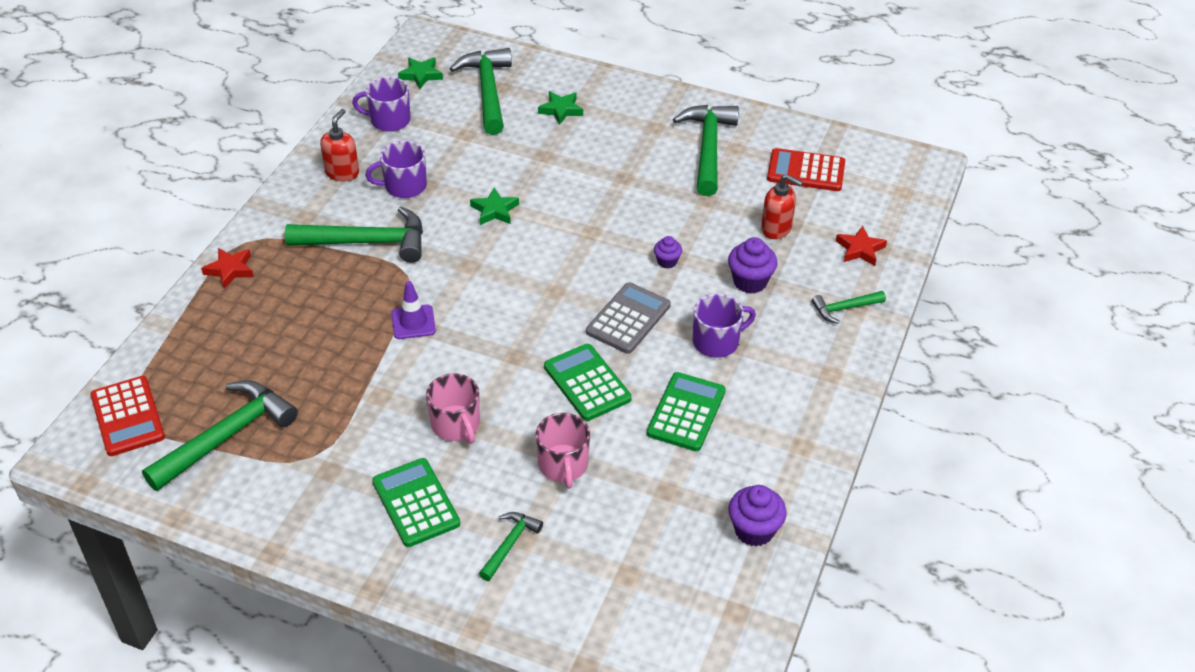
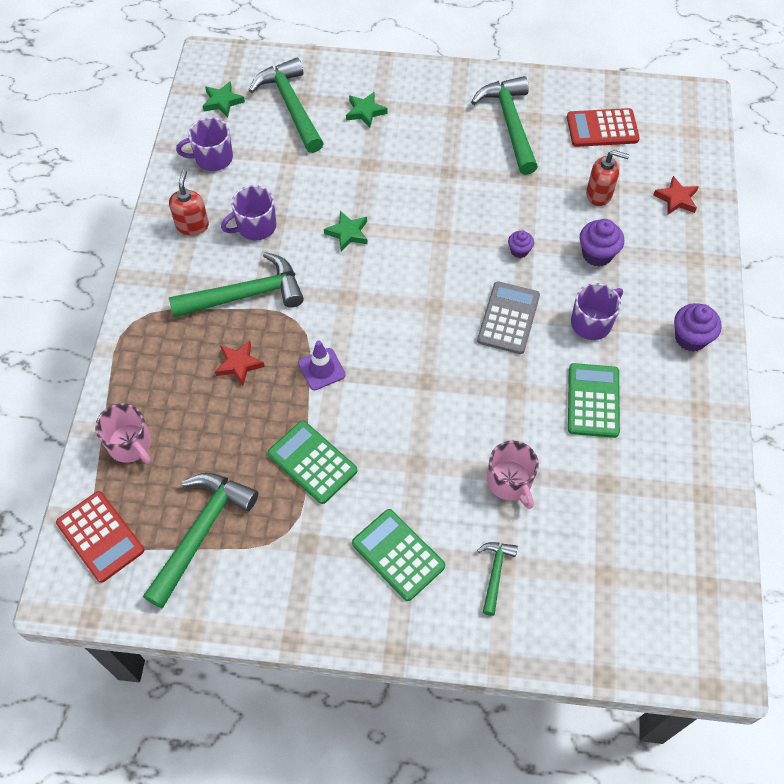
camera: 15 degrees left, 15 degrees up
red star [201,248,254,289] -> red star moved to [215,340,265,386]
pink mug [426,373,480,444] -> pink mug moved to [95,403,151,464]
green calculator [544,344,632,421] -> green calculator moved to [268,421,357,504]
purple cupcake [728,485,787,547] -> purple cupcake moved to [674,303,722,352]
green hammer [812,291,886,324] -> none

